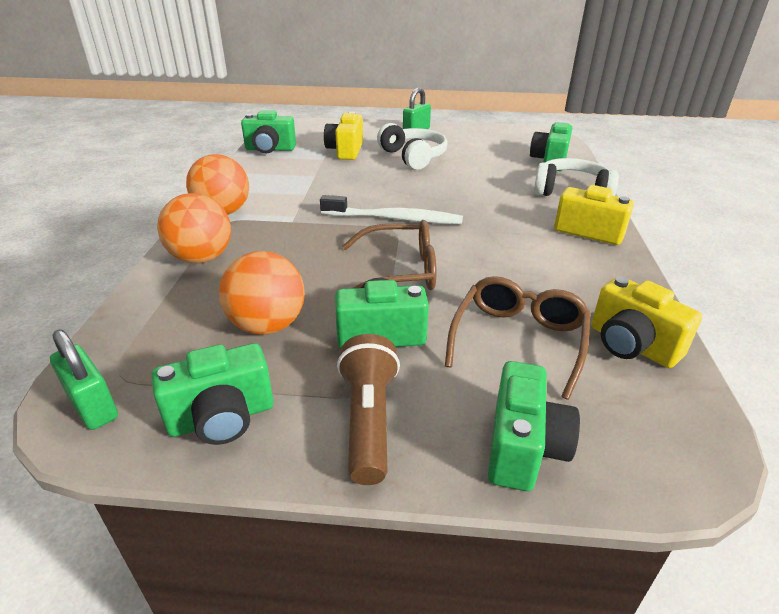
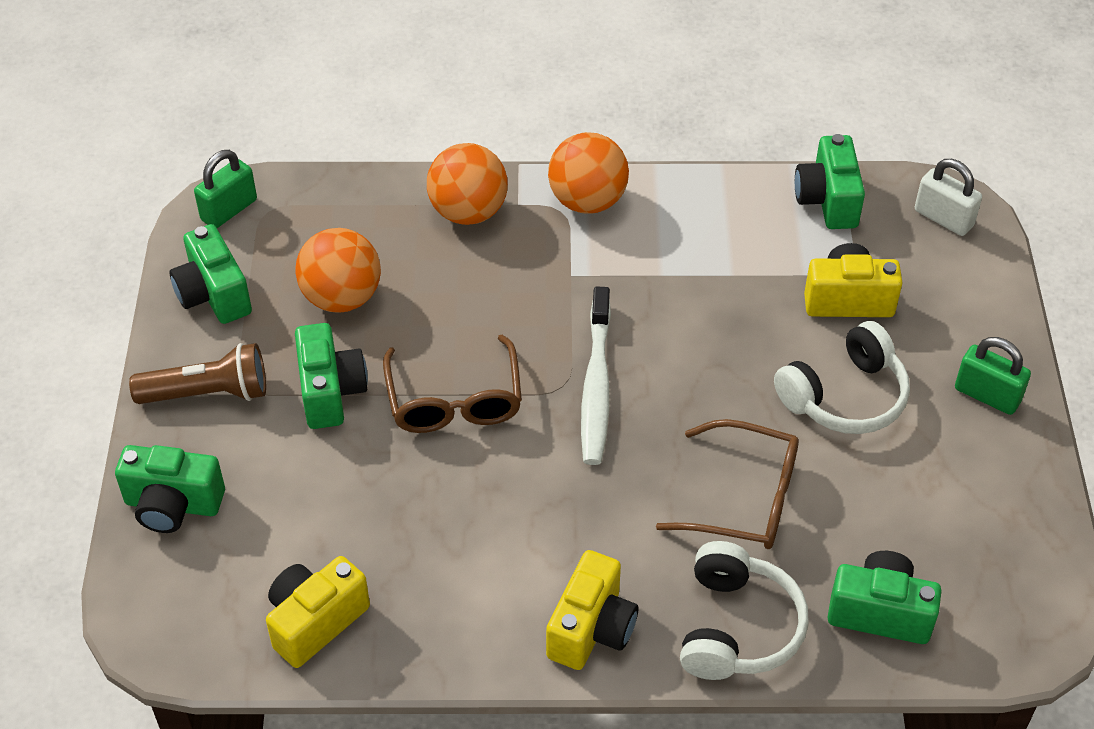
camera: 85 degrees right, 15 degrees up
brown glasses [445,276,590,400] -> brown glasses moved to [656,419,799,549]
none -> white padlock [915,159,982,236]

